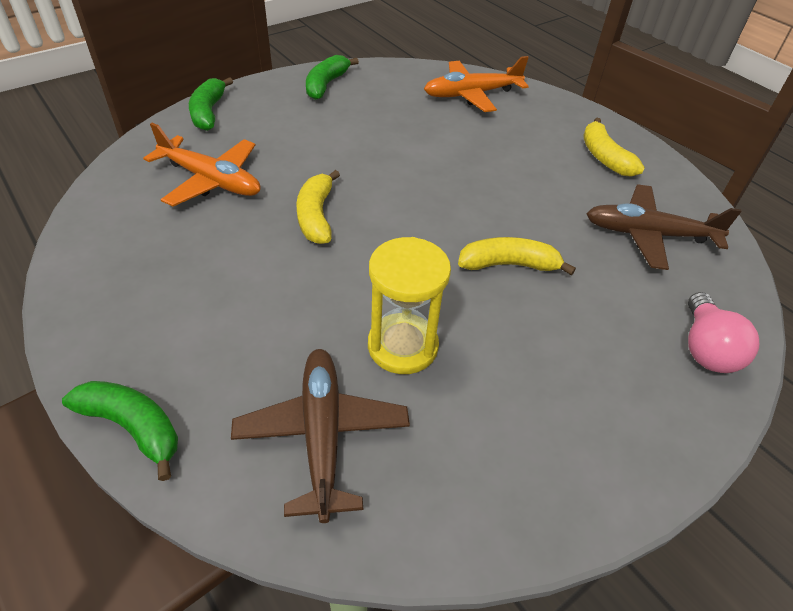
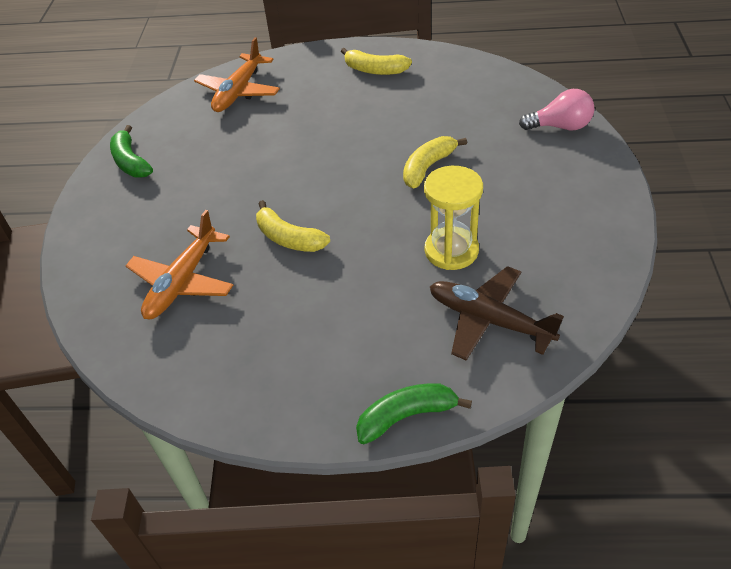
camera: 45 degrees left, 0 degrees up
orange plane [143,123,260,206] -> orange plane turned 135 degrees clockwise [126,210,233,319]
green banana [189,77,233,131] -> none
brown plane [586,185,742,270] -> none
pink light bulb [688,292,759,373] -> pink light bulb turned 45 degrees counterclockwise [519,89,595,130]

